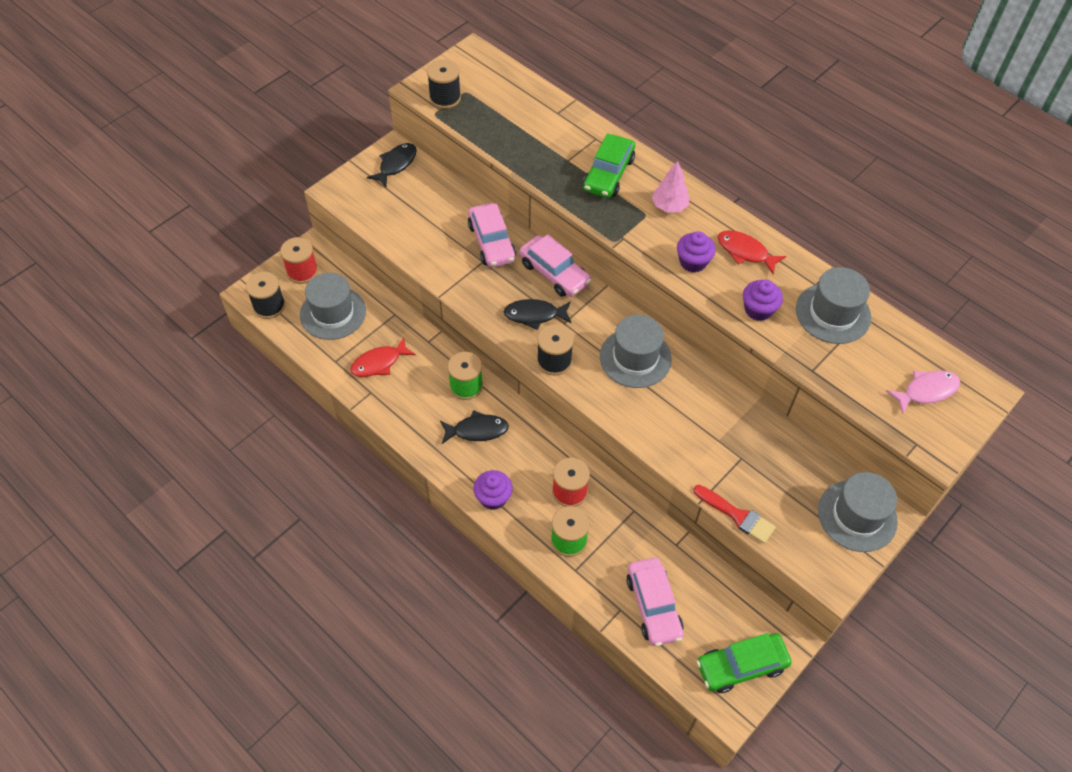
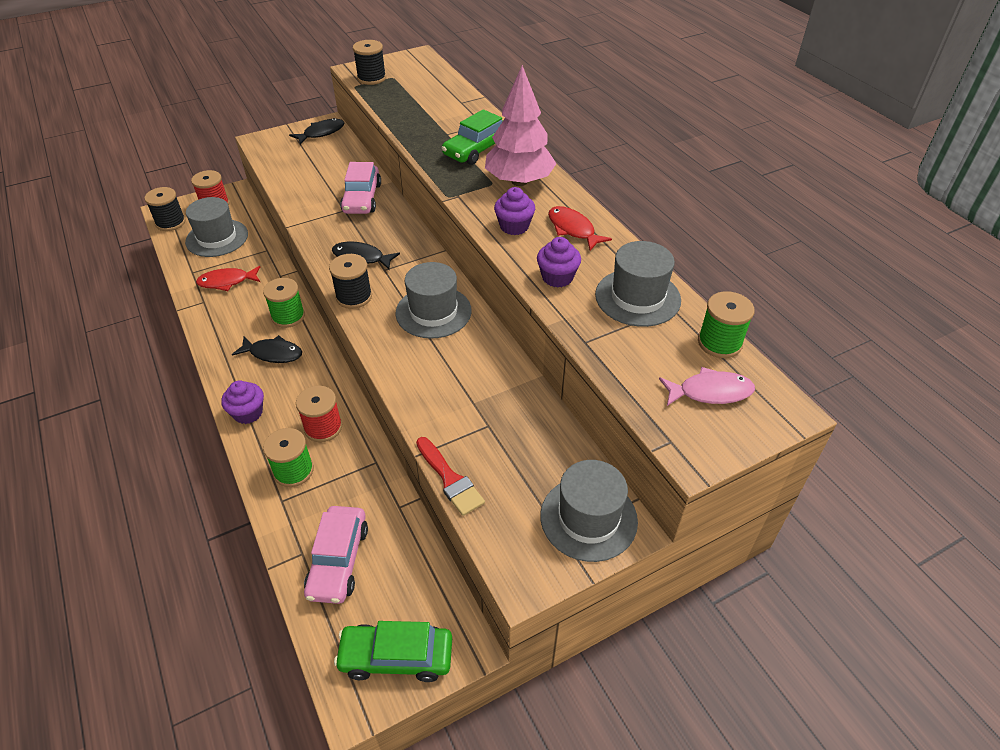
camera: 20 degrees right, 10 degrees down
pink car [519,234,591,297] -> none
pink tree [652,161,689,213] -> pink tree [485,65,557,186], size x1.82
none -> green spool [698,291,755,358]

